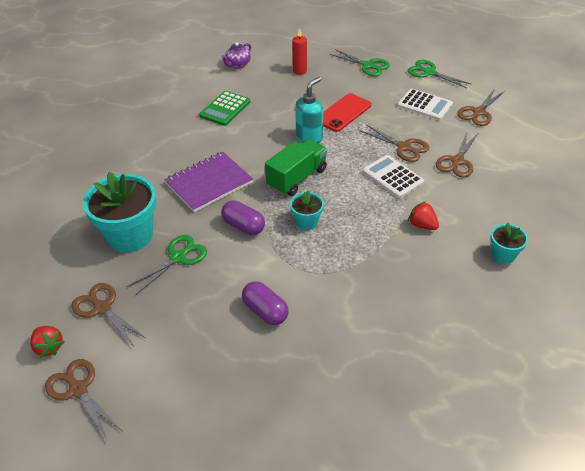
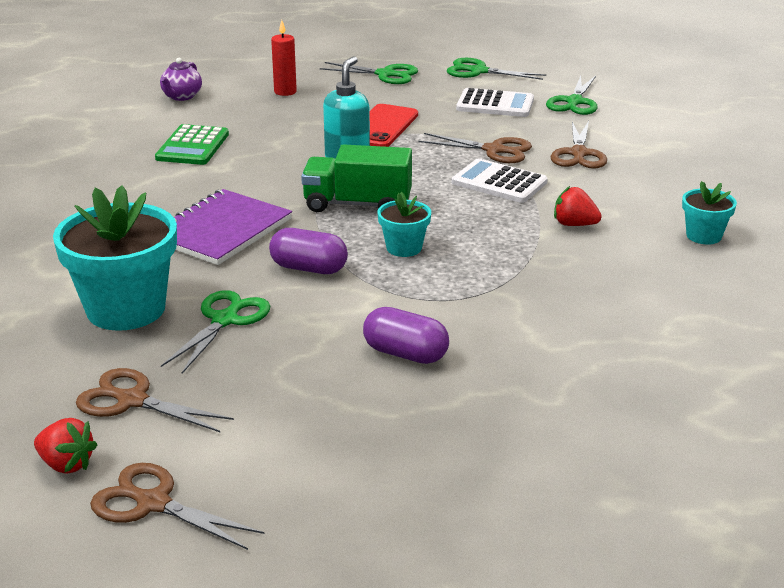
camera: 20 degrees left, 15 degrees down
green truck [265,139,327,196] -> green truck turned 105 degrees counterclockwise [301,144,412,212]
brown scissors [457,89,505,126] -> green scissors [546,76,597,115]

